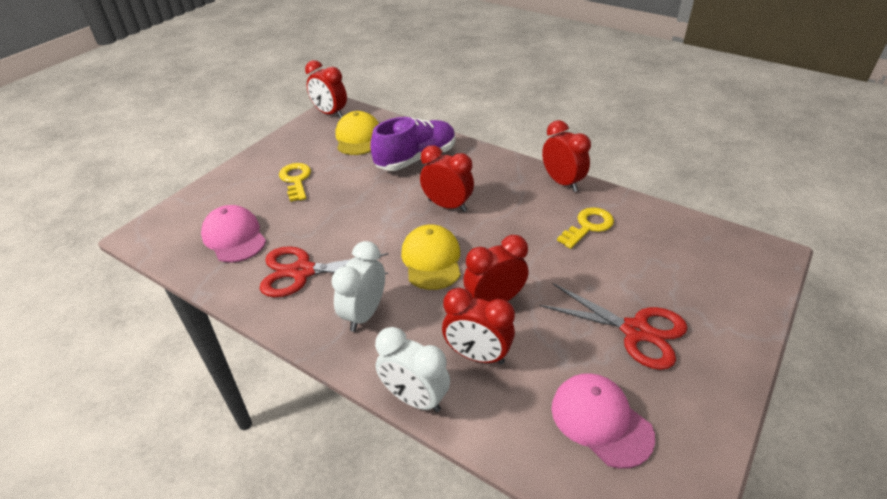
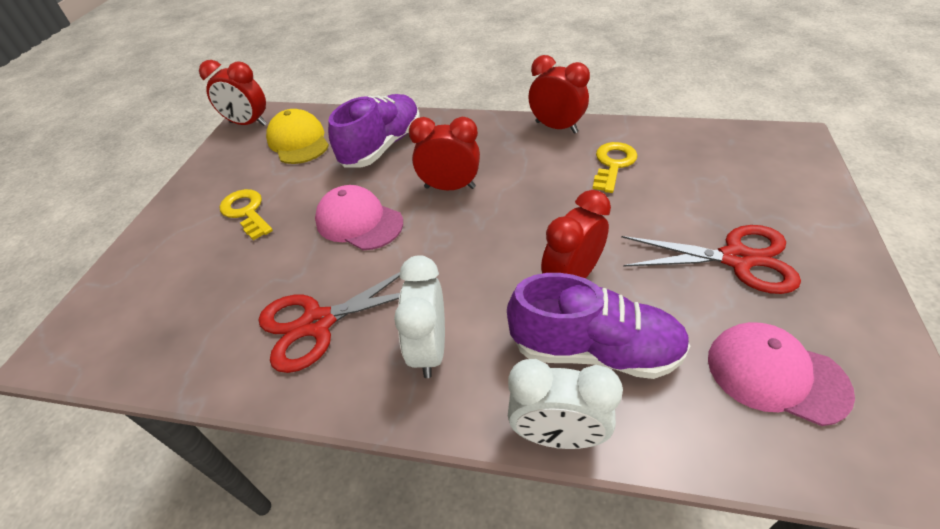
camera: 20 degrees left, 5 degrees up
pink cap [201,205,266,263] -> pink cap moved to [315,185,403,250]
yellow cap [401,224,461,290] -> none
red clock [442,288,515,364] -> purple shoe [507,273,690,379]

